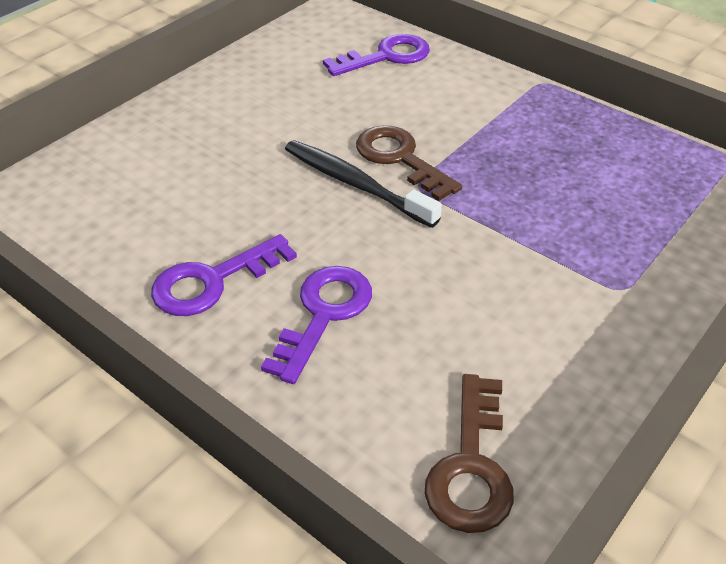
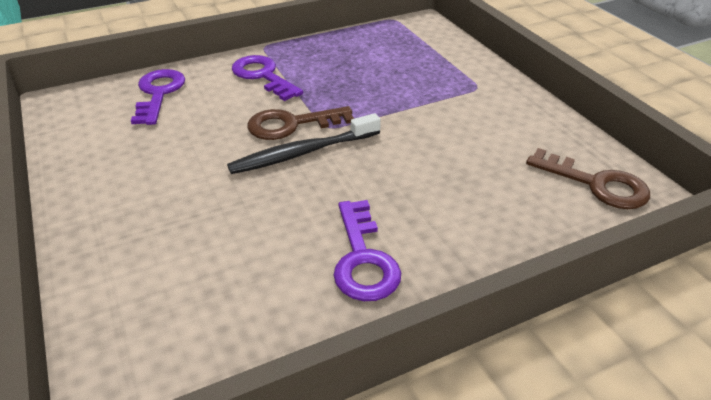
camera: 65 degrees left, 5 degrees down
purple key [261,266,372,384] -> purple key moved to [232,55,303,101]

